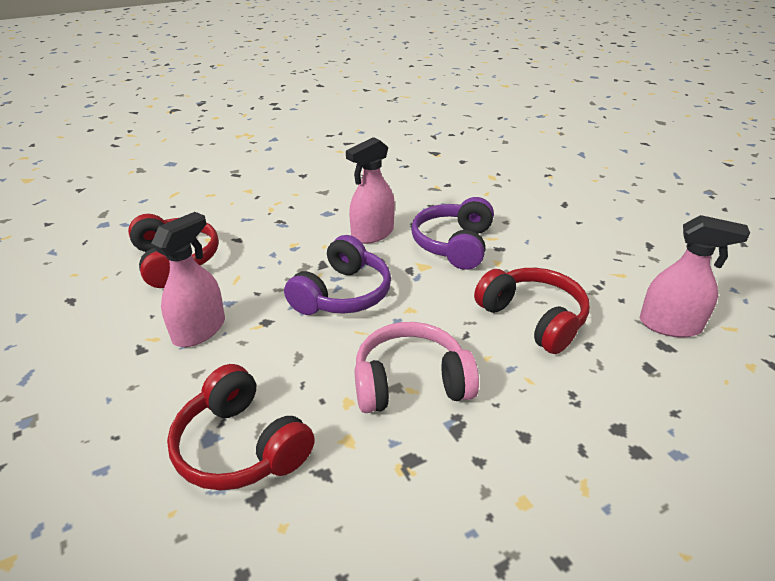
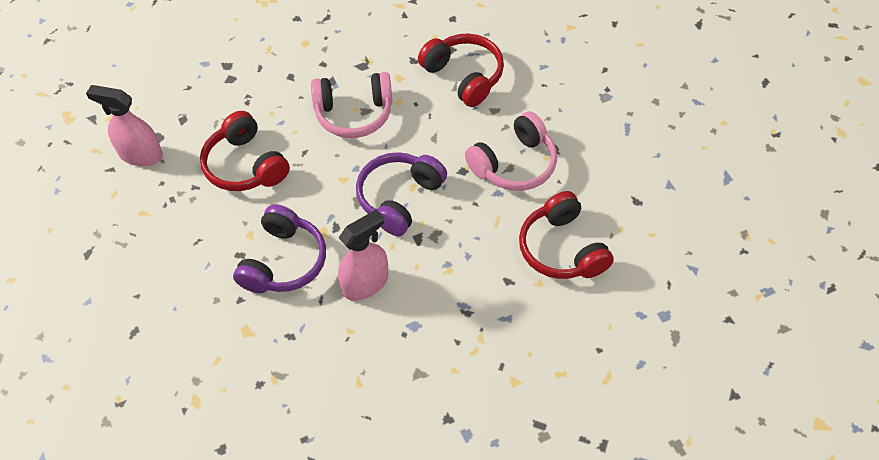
camera: 175 degrees left, 20 degrees up
pink spray bottle [151,212,225,347] -> pink headphones [465,111,557,191]

